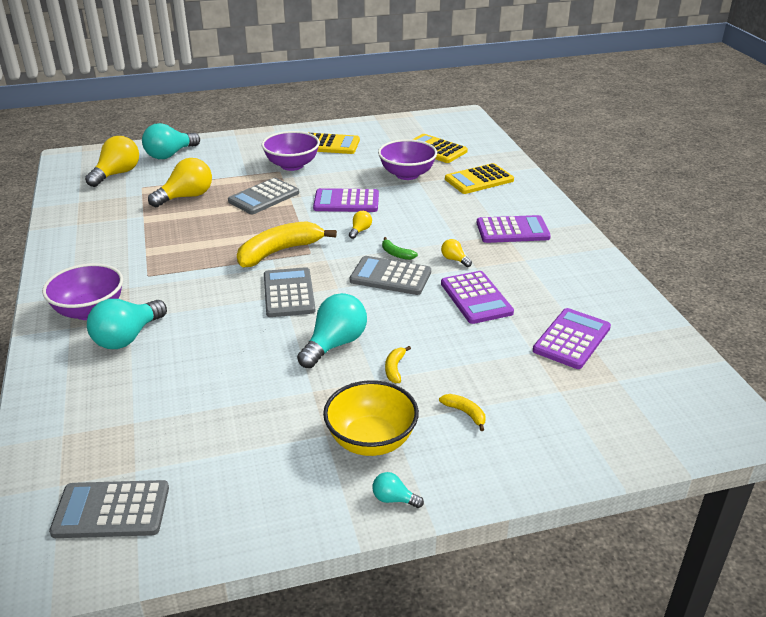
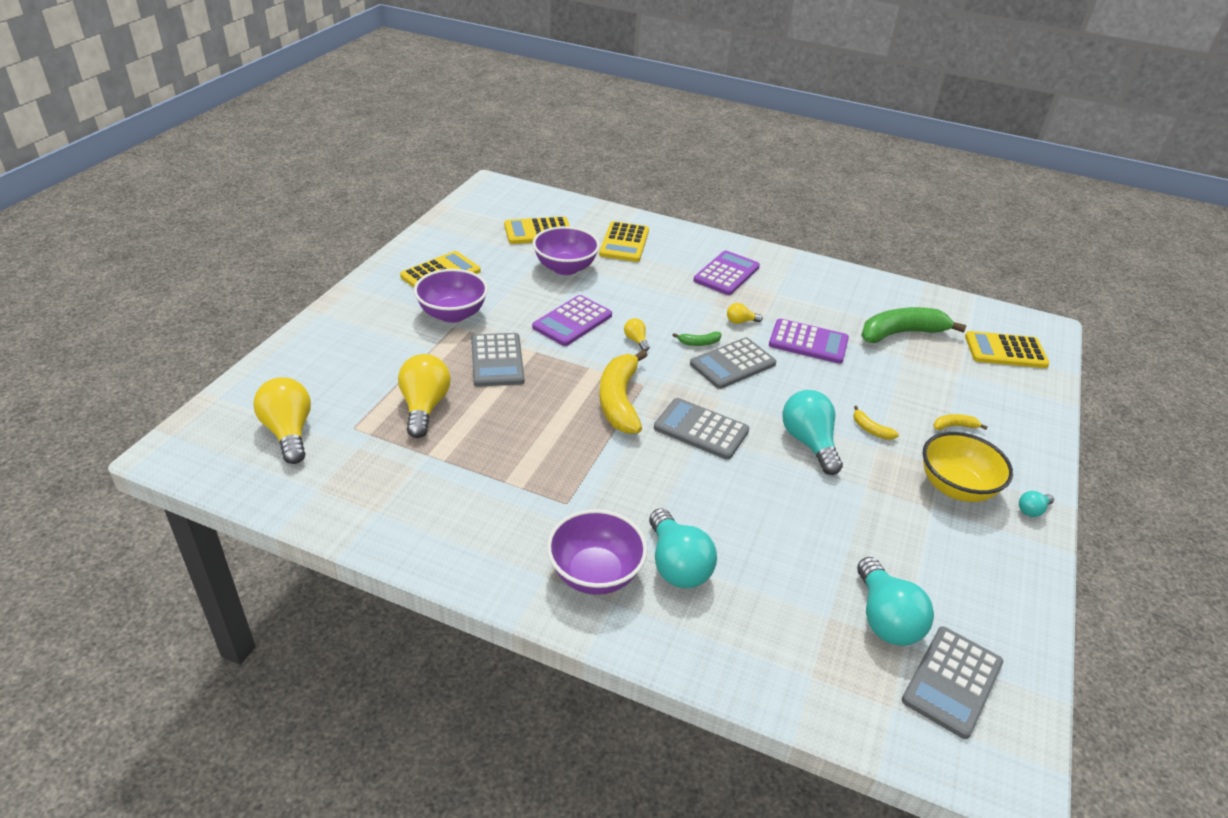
camera: 55 degrees left, 5 degrees up
turquoise light bulb [142,123,200,159] -> turquoise light bulb moved to [857,557,934,646]
purple calculator [533,308,611,369] -> green banana [861,307,967,343]
none -> yellow calculator [965,331,1050,368]

